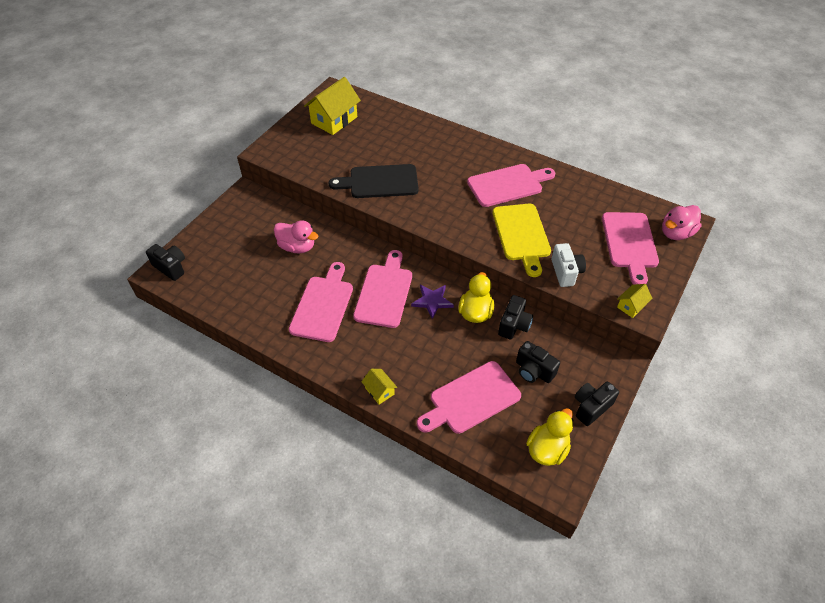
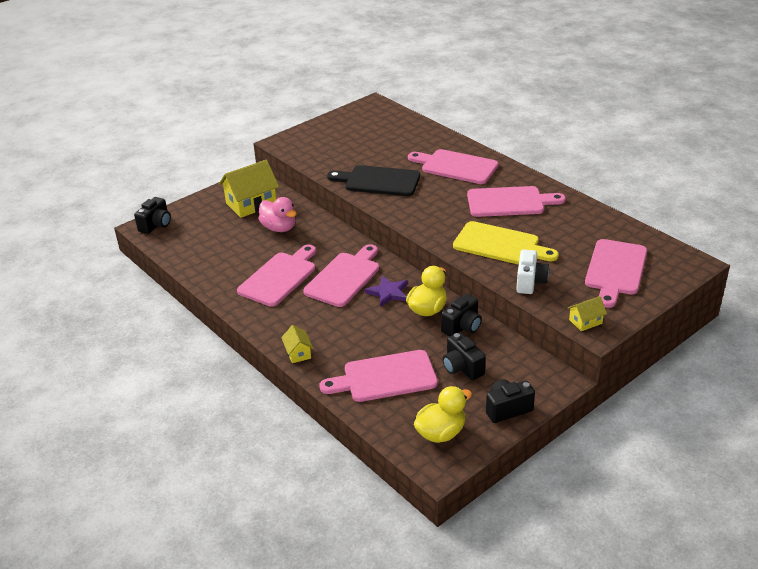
camera: 20 degrees right, 15 degrees down
black camera [146,244,185,281] -> black camera turned 60 degrees clockwise [134,197,171,234]
yellow house [304,77,361,135] -> yellow house moved to [219,160,279,218]
yellow cutting board [493,204,551,277] -> yellow cutting board turned 75 degrees counterclockwise [453,221,559,265]
pink duck [662,205,702,240] -> none
none -> pink cutting board [408,149,498,184]

